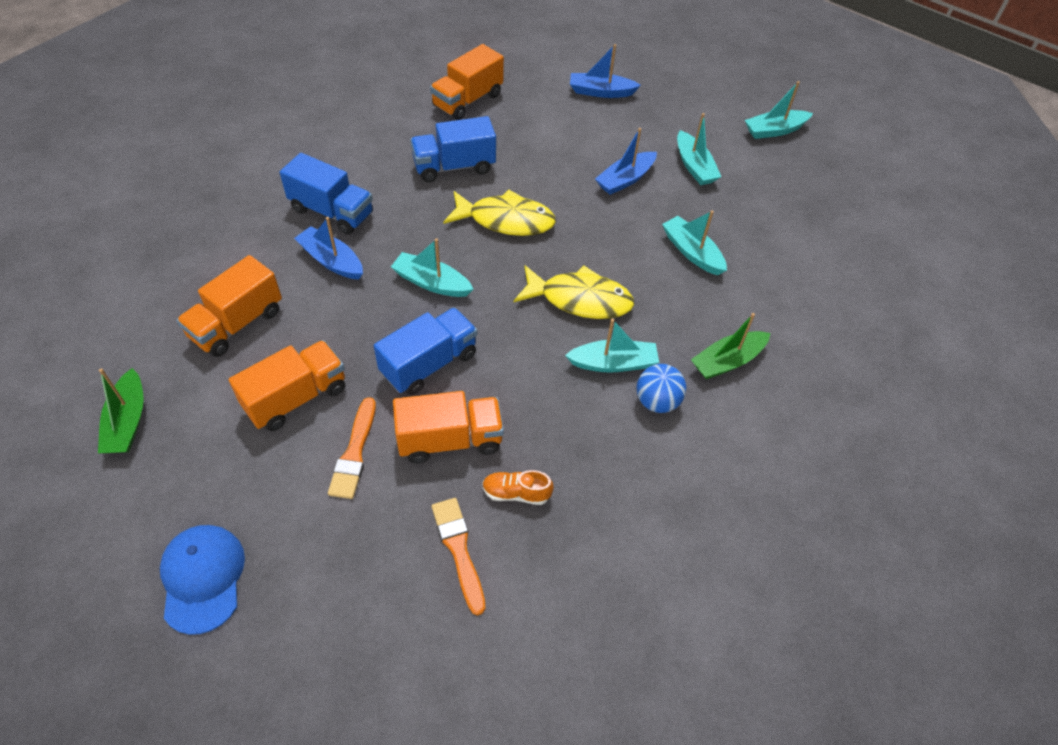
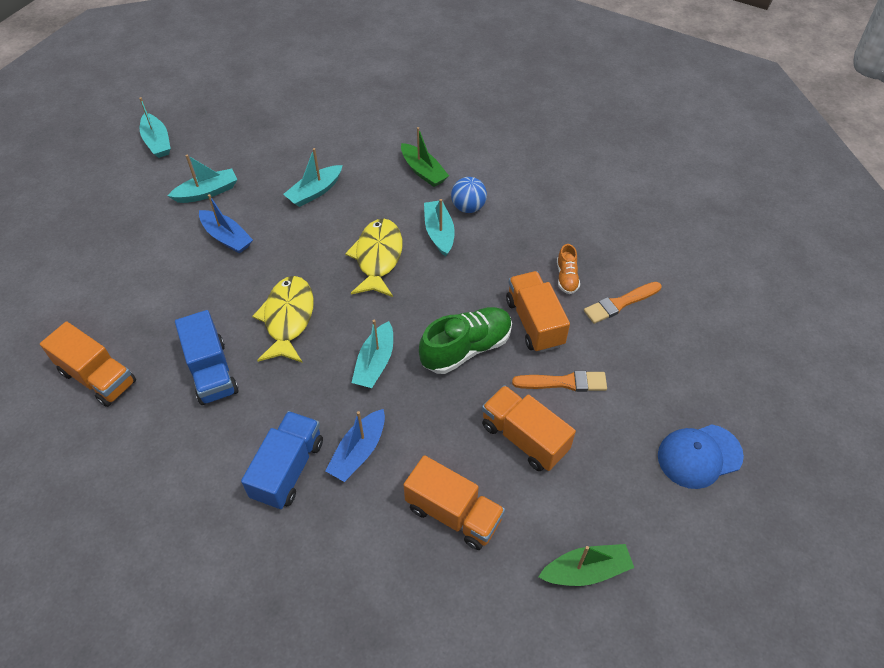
camera: 95 degrees left, 0 degrees up
blue truck [374,308,477,395] -> green shoe [419,307,512,374]
blue boat [570,44,641,98] -> none

